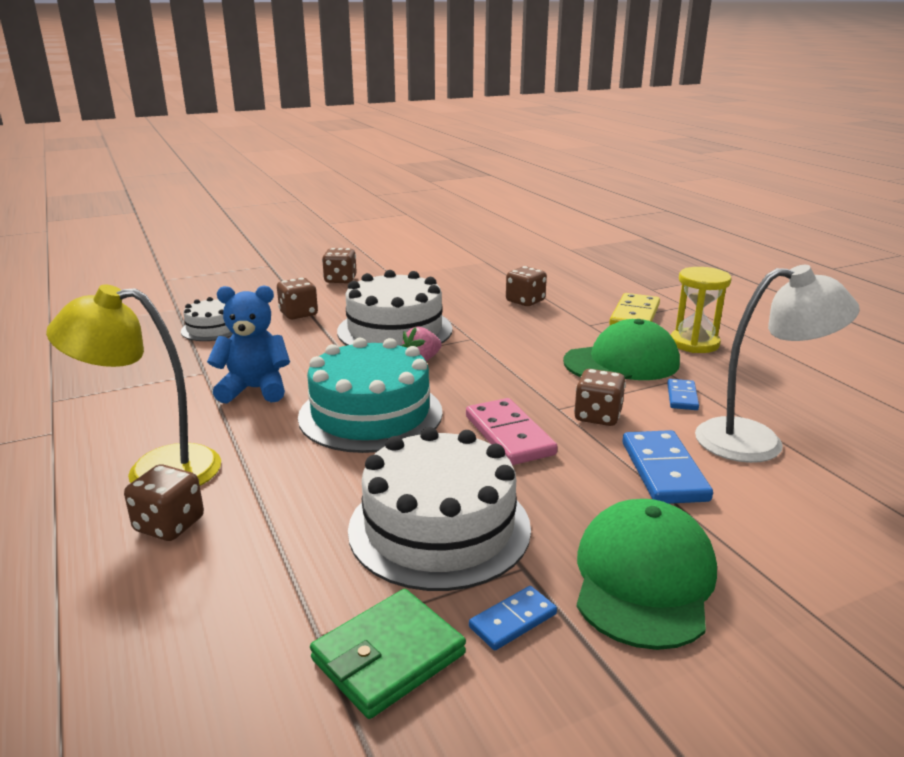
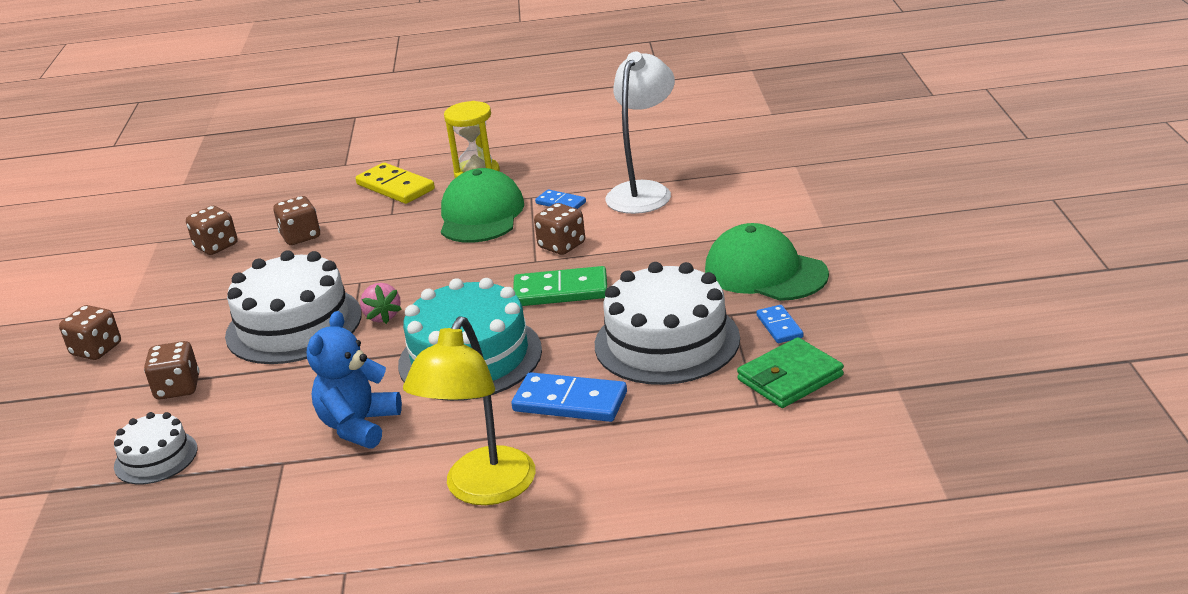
camera: 65 degrees left, 5 degrees up
brown dice [124,464,204,541] -> brown dice moved to [186,206,238,255]
green wallet [310,589,466,719] -> green wallet turned 75 degrees clockwise [737,337,844,408]
pink domino [466,398,558,465] -> green domino [513,266,607,306]
blue domino [622,430,713,504] -> blue domino moved to [511,372,627,422]

